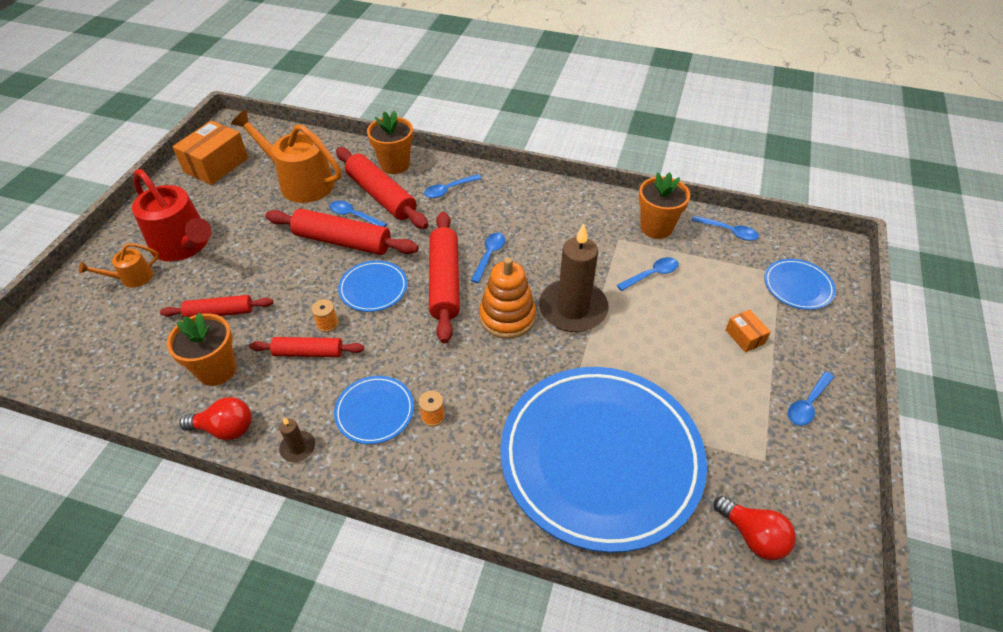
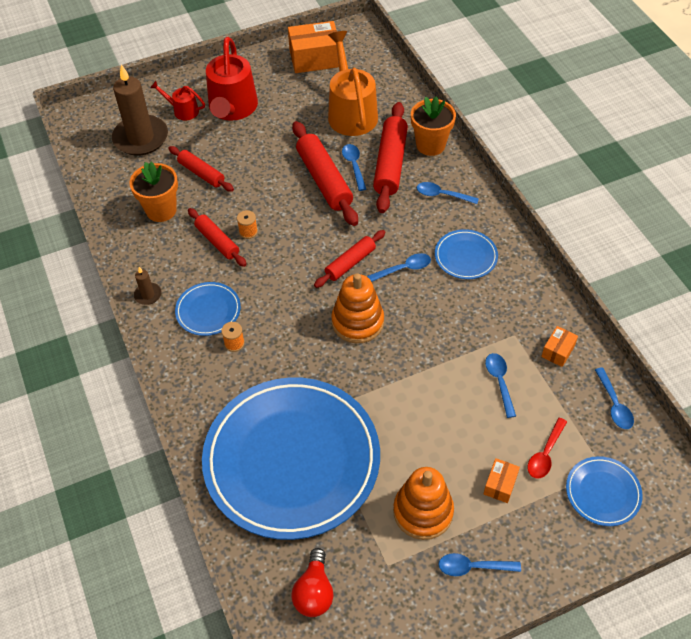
camera: 50 degrees right, 5 degrees up
orange watering can [79,243,159,288] -> red watering can [150,81,205,120]
red light bulb [179,397,252,440] -> none
blue plate [338,260,407,312] -> blue plate moved to [435,229,498,279]
red rolling pin [429,212,460,343] -> red rolling pin [314,230,385,288], size x0.61
brown candle [539,224,609,332] -> brown candle moved to [112,65,168,156]
blue spoon [617,257,679,291] -> blue spoon turned 120 degrees counterclockwise [485,353,516,418]
orange flower pot [639,172,690,239] -> orange box [541,326,578,367]
none -> orange stacking toy [393,467,454,540]
none -> red spoon [527,418,567,479]

